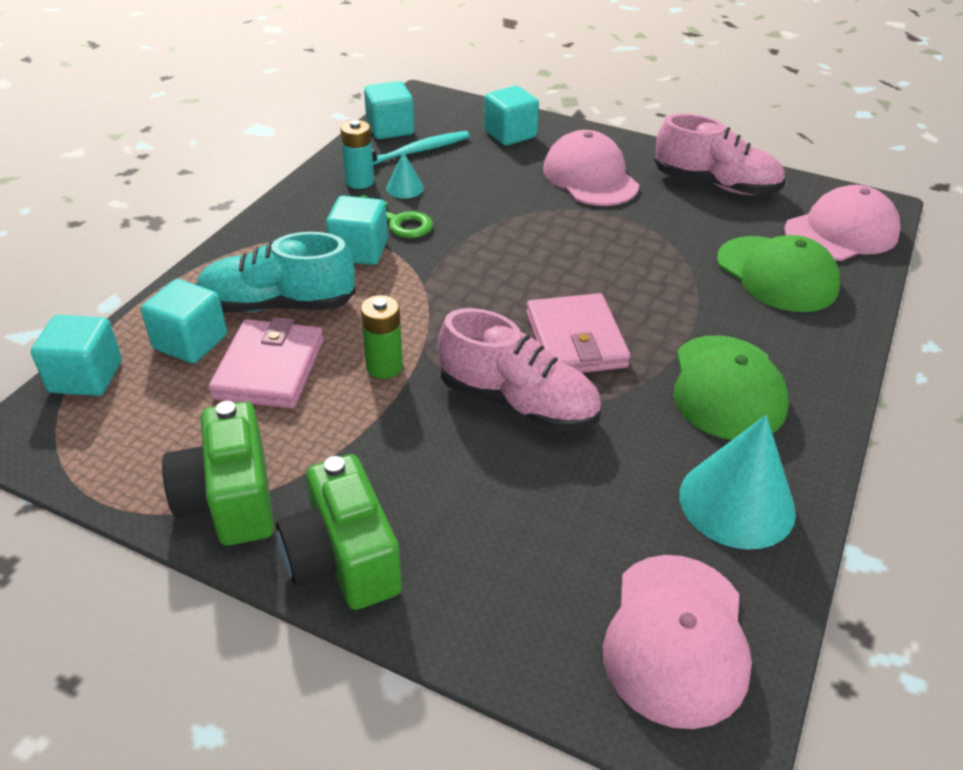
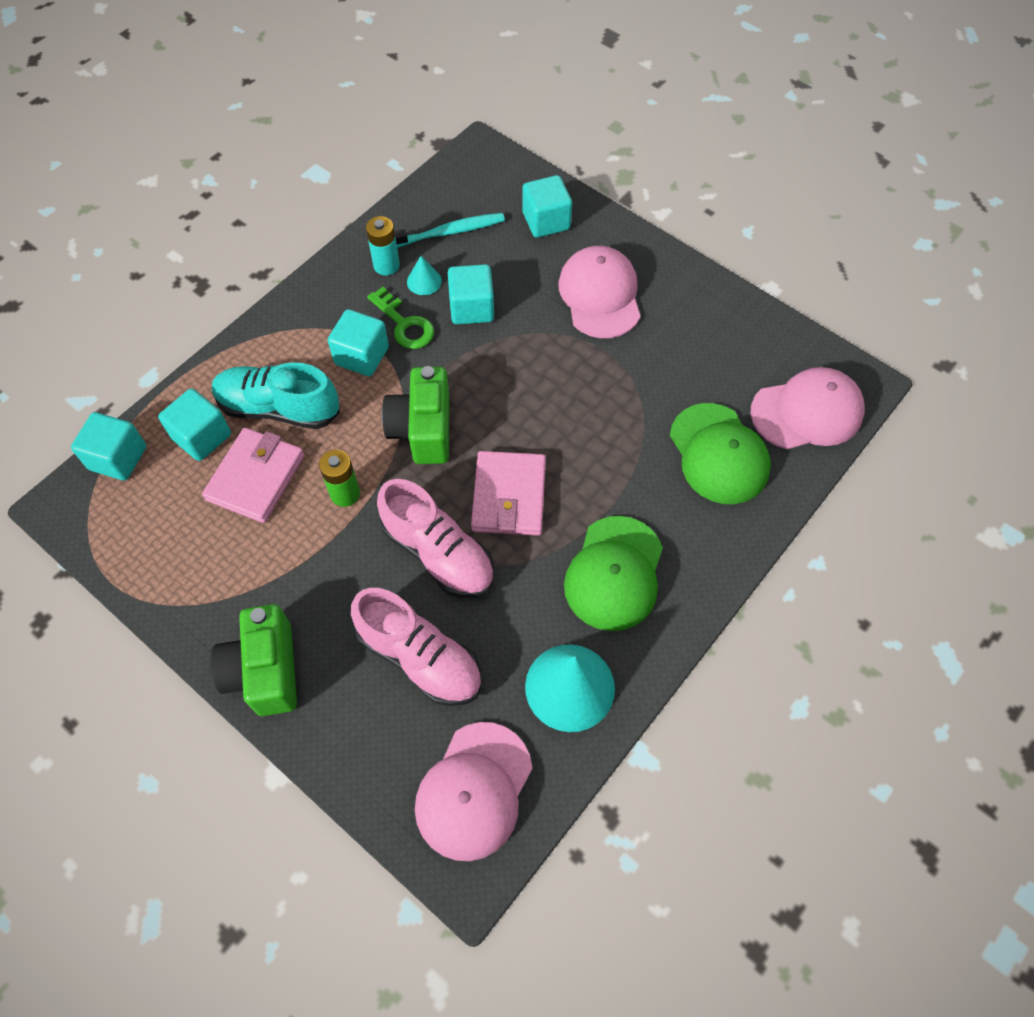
camera: 15 degrees right, 20 degrees up
green camera [162,401,274,546] -> green camera moved to [382,366,450,464]
turquoise cube [364,81,414,139] -> turquoise cube moved to [448,264,494,324]
pink shoe [654,114,785,195] -> pink shoe moved to [351,588,482,706]

